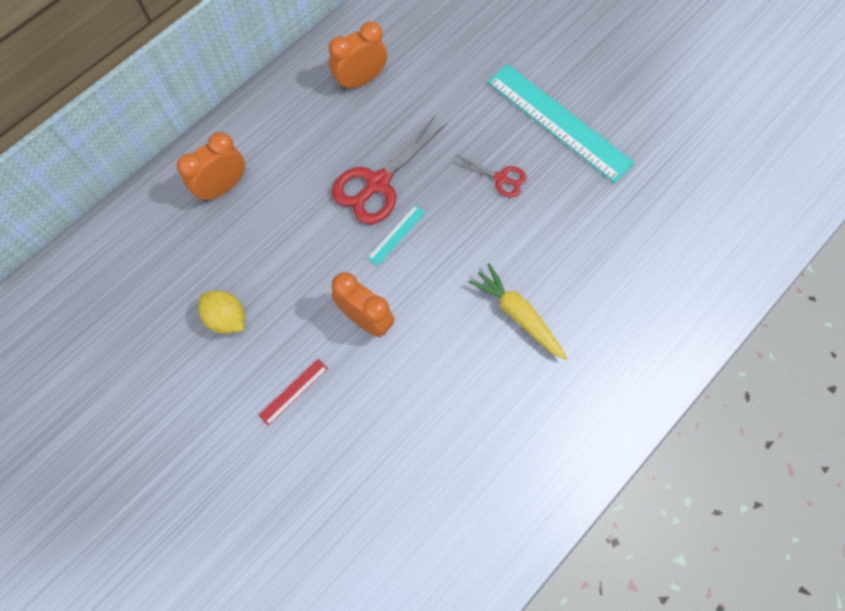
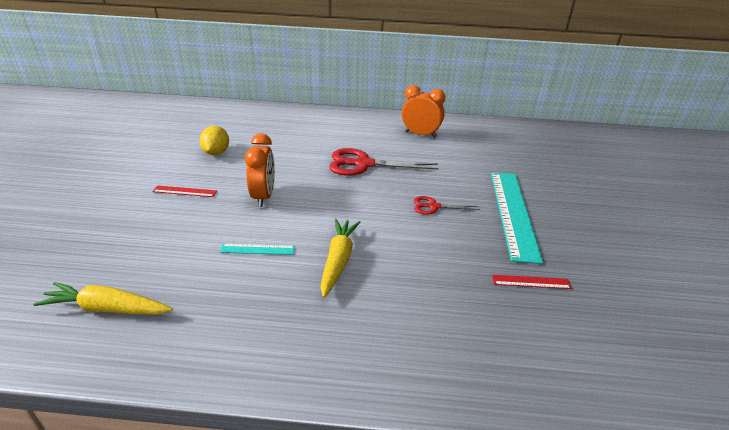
camera: 50 degrees right, 35 degrees down
orange clock [177,132,245,202] -> none
turquoise ruler [368,205,425,266] -> turquoise ruler moved to [220,244,295,255]
red scissors [453,155,527,198] -> red scissors turned 105 degrees clockwise [414,196,480,215]
none -> yellow carrot [33,282,173,315]
none -> red ruler [492,275,572,289]

